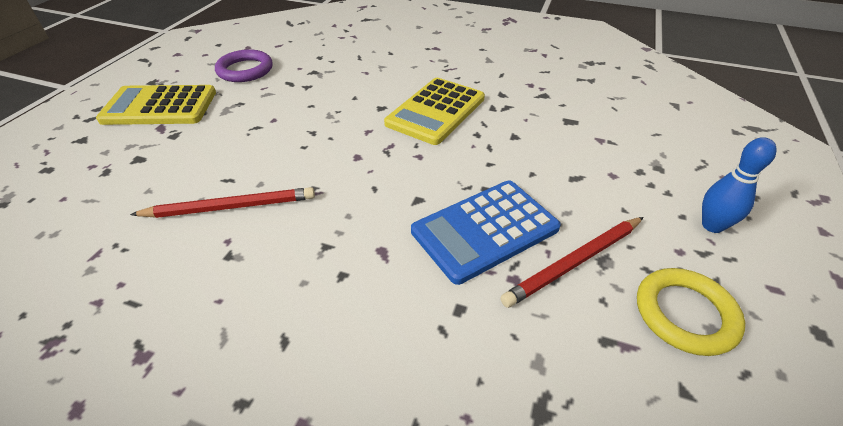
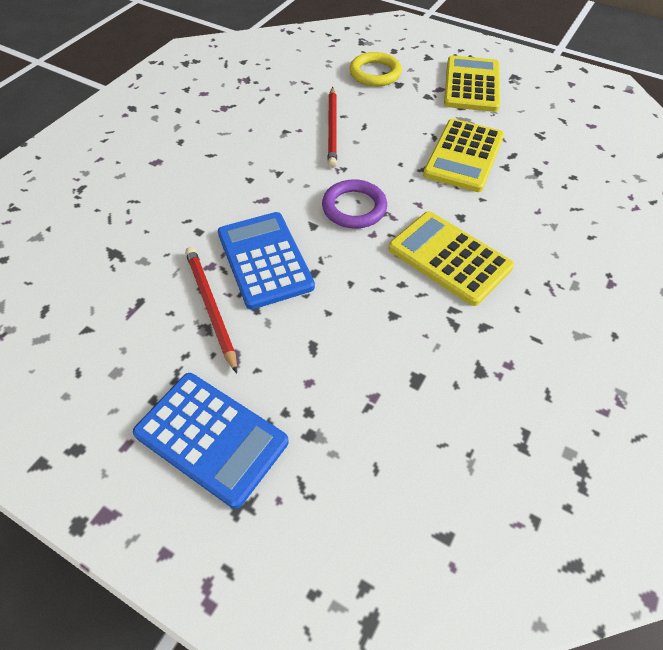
camera: 100 degrees right, 10 degrees up
purple ring [215,49,273,82] -> purple ring moved to [322,179,387,229]
yellow ring [637,268,745,356] -> yellow ring moved to [349,52,402,86]
blue bowling pin [702,137,777,233] -> blue calculator [133,373,289,509]
none -> yellow calculator [423,119,504,192]

